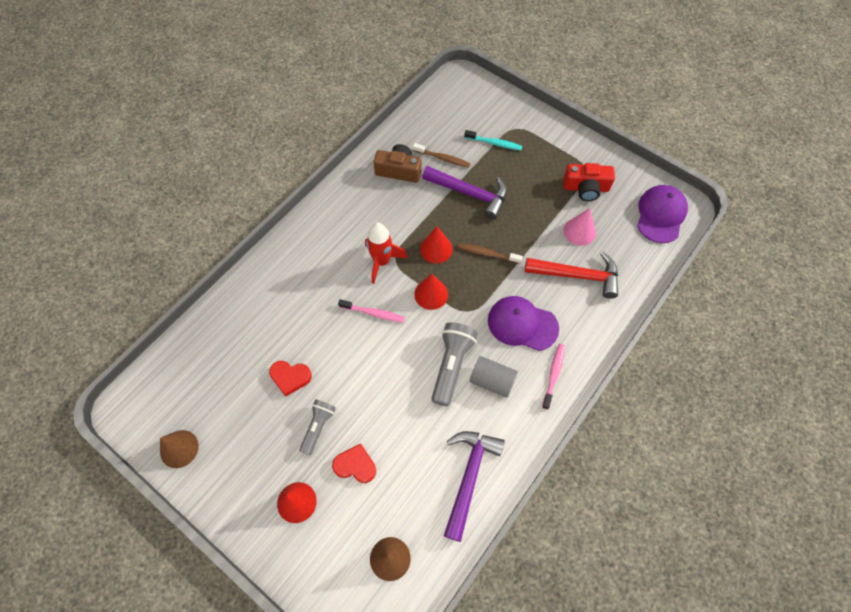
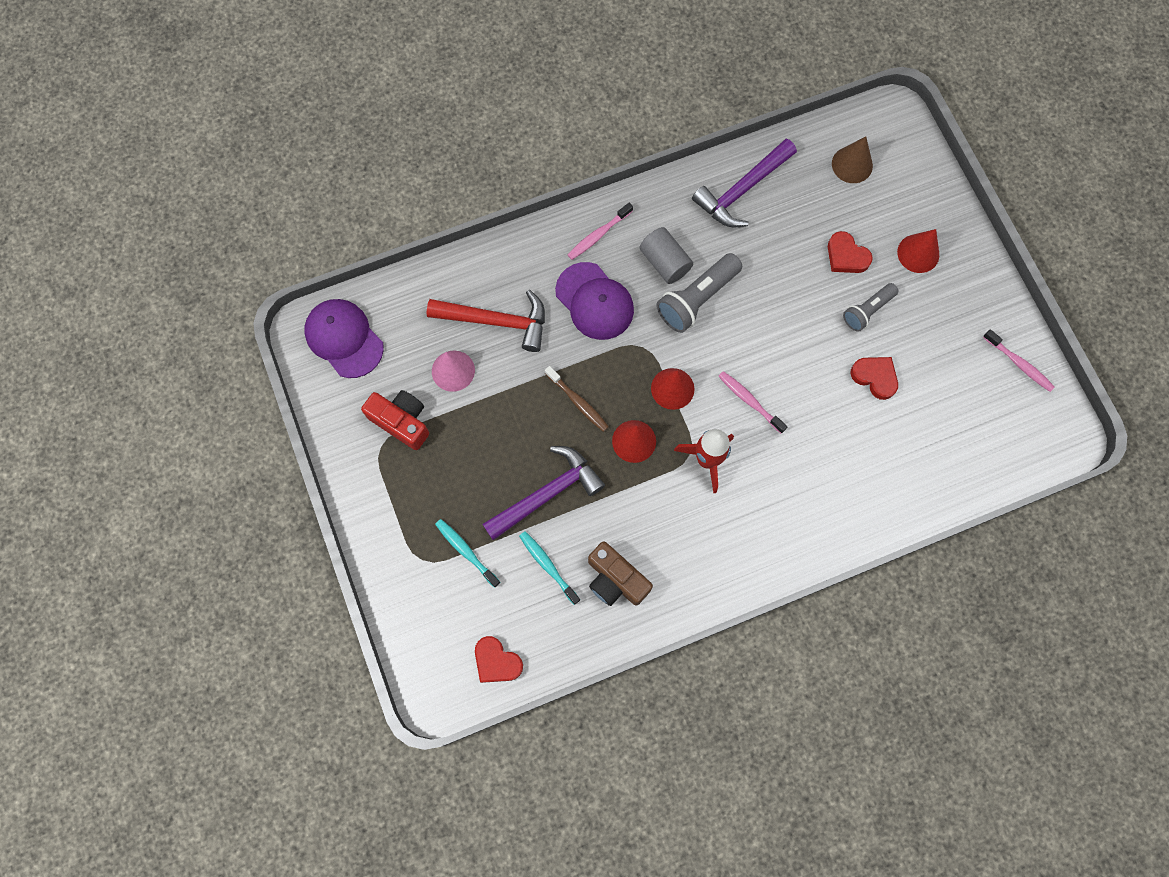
camera: 150 degrees left, 10 degrees up
brown cone [160,430,199,468] -> pink toothbrush [983,329,1055,392]
brown toothbrush [413,143,470,168] -> turquoise toothbrush [519,531,580,605]
purple hammer [422,166,507,220] -> purple hammer turned 90 degrees clockwise [482,446,605,540]
red hammer [525,252,618,299] -> red hammer turned 150 degrees clockwise [427,290,545,352]
purple cap [637,185,688,243] -> purple cap turned 90 degrees clockwise [304,299,384,378]
none -> red heart [475,636,523,683]

